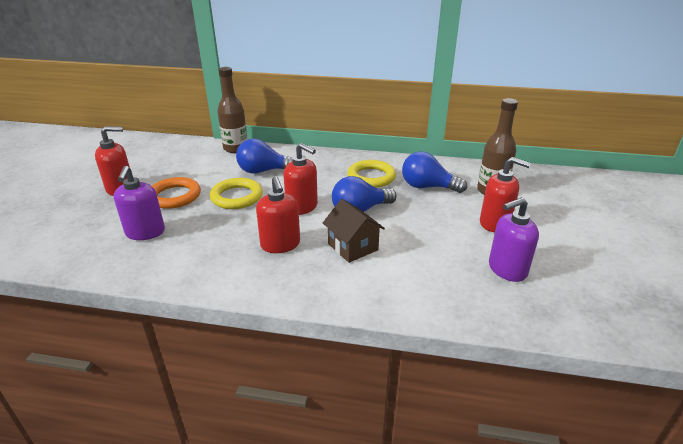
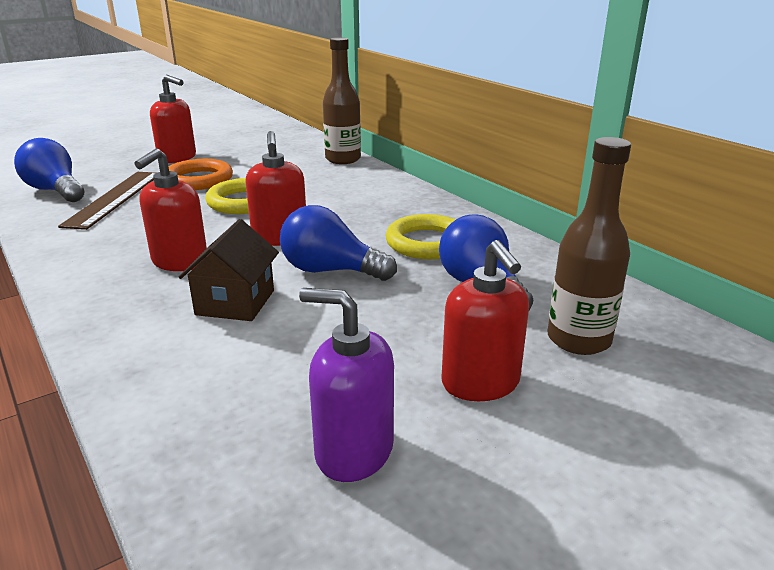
camera: 45 degrees right, 5 degrees down
purple soap dispenser [114,166,165,240] -> brown ruler [58,172,155,230]
blue light bulb [236,139,293,174] -> blue light bulb moved to [14,138,85,202]

